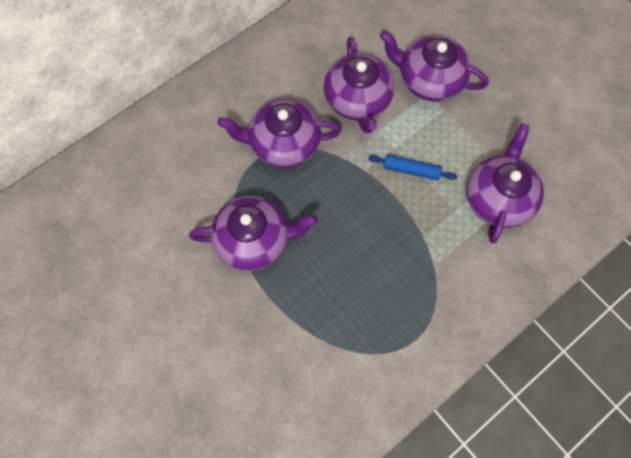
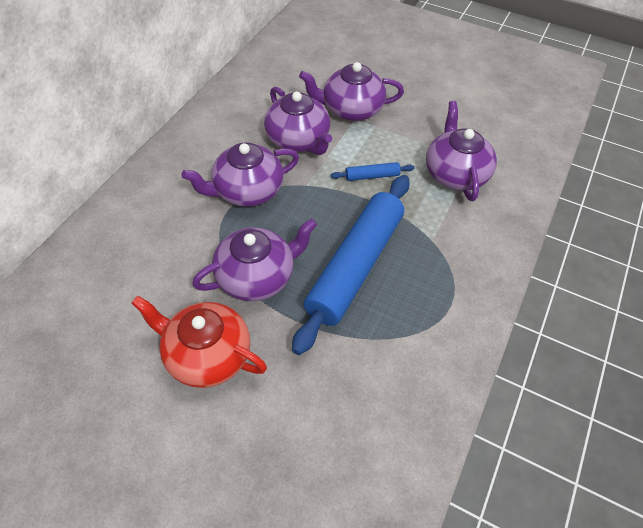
camera: 25 degrees left, 15 degrees down
none -> red teapot [132,296,267,388]
none -> blue rolling pin [292,175,410,355]

